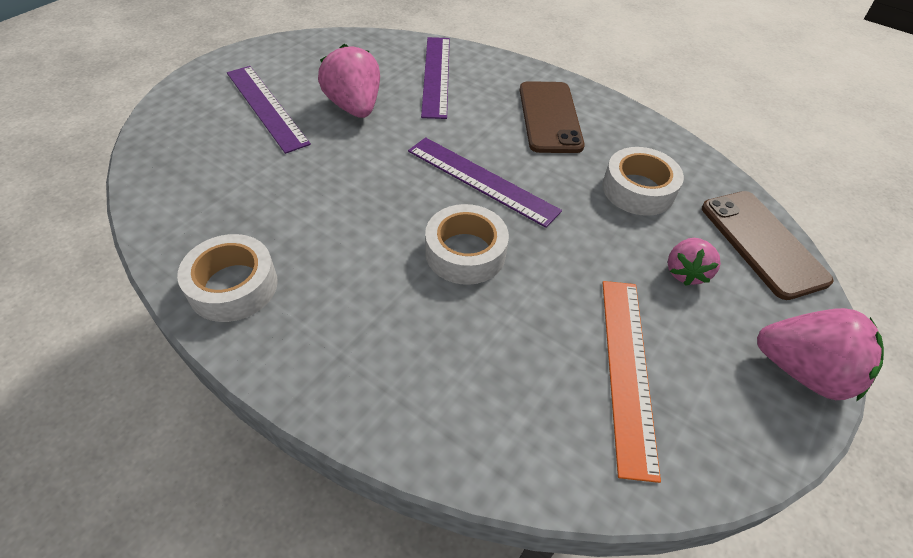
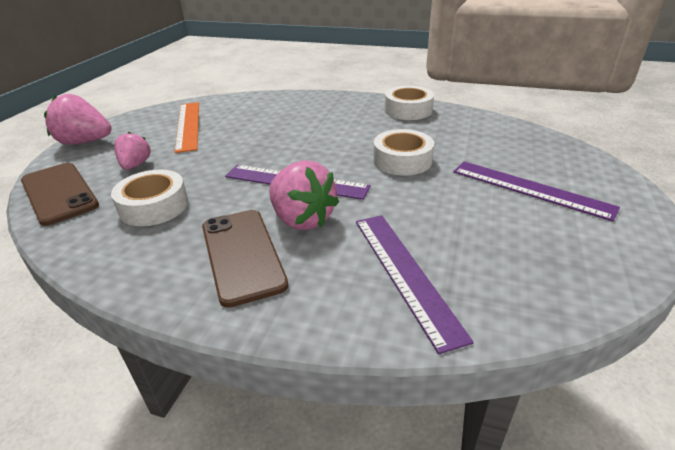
camera: 165 degrees right, 15 degrees down
pink strawberry [318,44,380,118] -> pink strawberry moved to [269,160,339,230]
white tape [425,204,509,285] -> white tape moved to [373,129,434,176]

